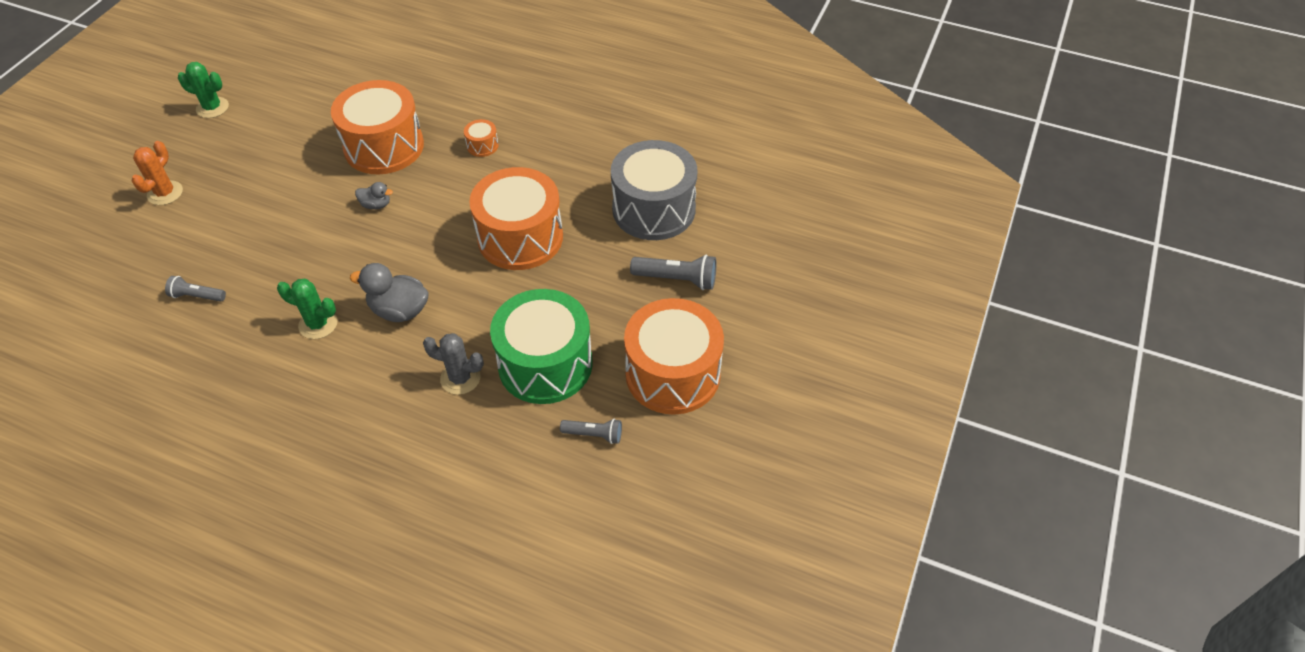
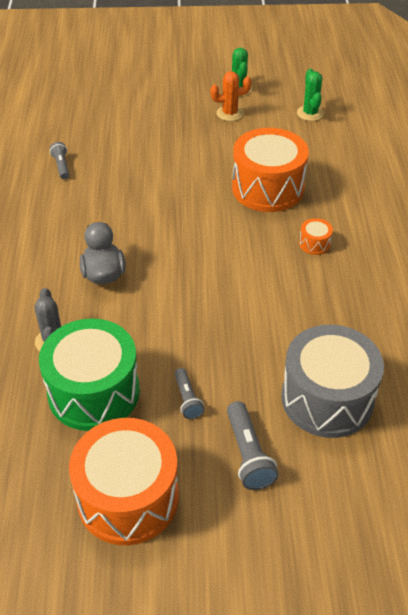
camera: 65 degrees right, 5 degrees down
orange cactus [132,141,183,205] -> orange cactus moved to [211,71,251,121]
green cactus [277,279,338,339] -> green cactus moved to [297,69,324,121]
grey duck [355,182,393,209] -> none
orange drum [469,167,563,270] -> none
grey flashlight [560,419,622,444] -> grey flashlight moved to [175,368,204,419]

